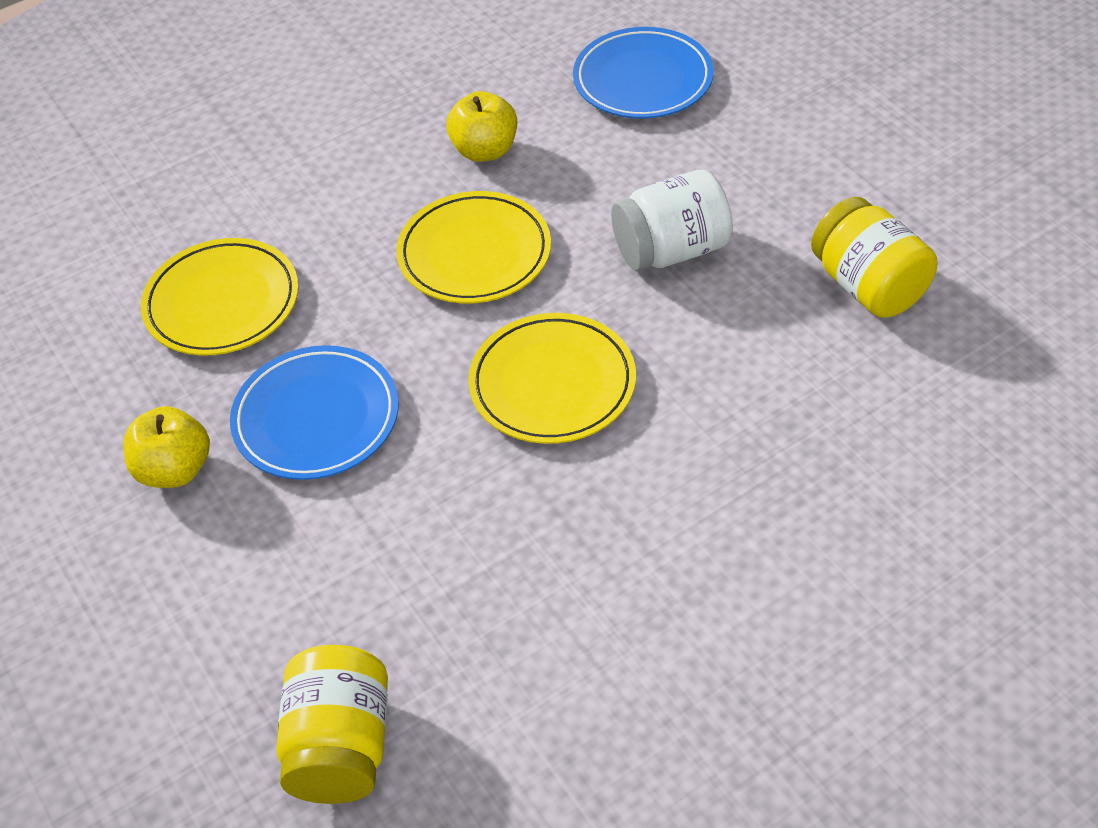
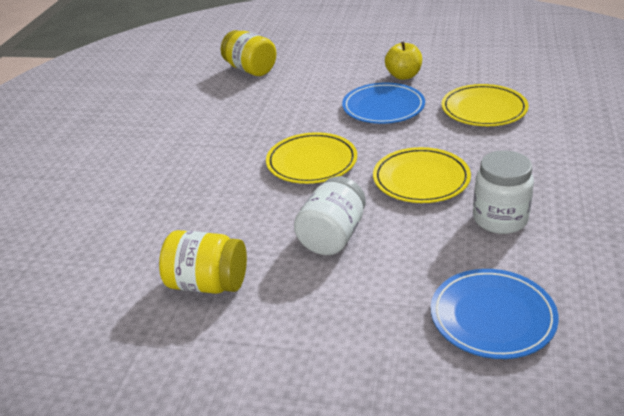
camera: 135 degrees right, 15 degrees down
yellow apple [446,91,517,162] -> white jar [473,150,534,234]

